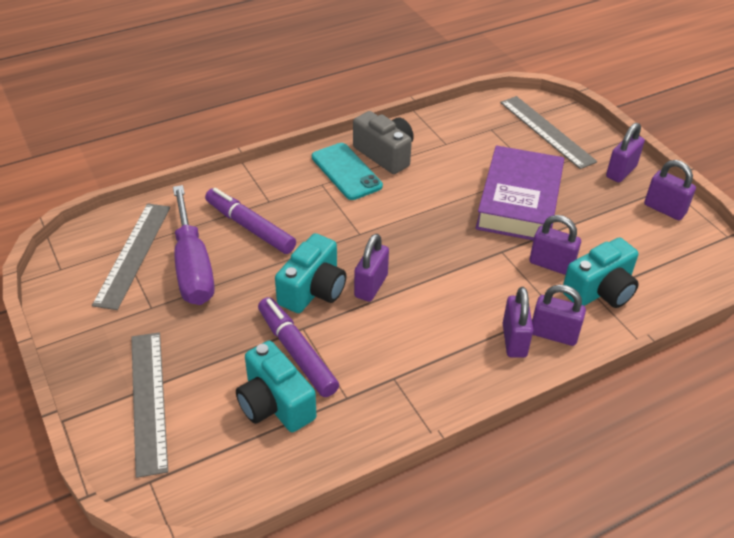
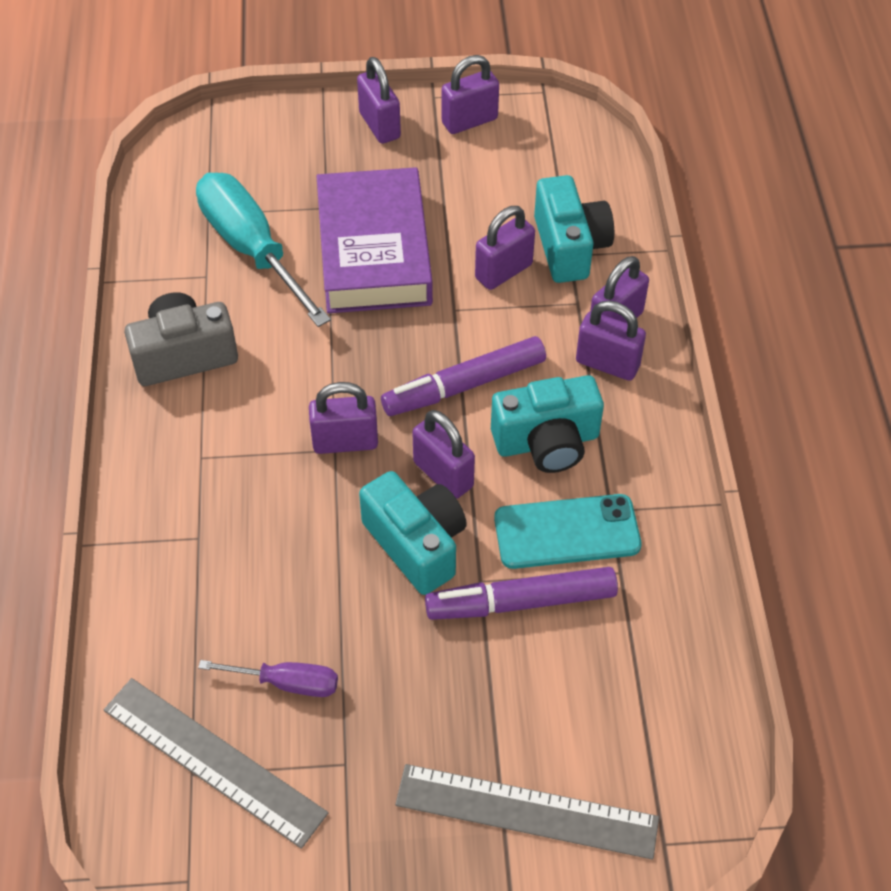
camera: 65 degrees left, 10 degrees up
purple screwdriver [173,185,215,305] -> purple screwdriver [198,660,338,697], size x0.51
purple marker [205,188,296,254] -> purple marker moved to [381,336,546,416]
turquoise camera [236,341,316,432] -> turquoise camera moved to [491,375,604,473]
turquoise phone [312,143,383,200] -> turquoise phone moved to [494,494,641,569]
purple book [475,145,564,240] -> purple book turned 45 degrees clockwise [317,167,433,313]
grey ruler [500,96,597,169] -> none
none -> turquoise screwdriver [196,173,331,327]
none -> purple padlock [309,382,378,454]

